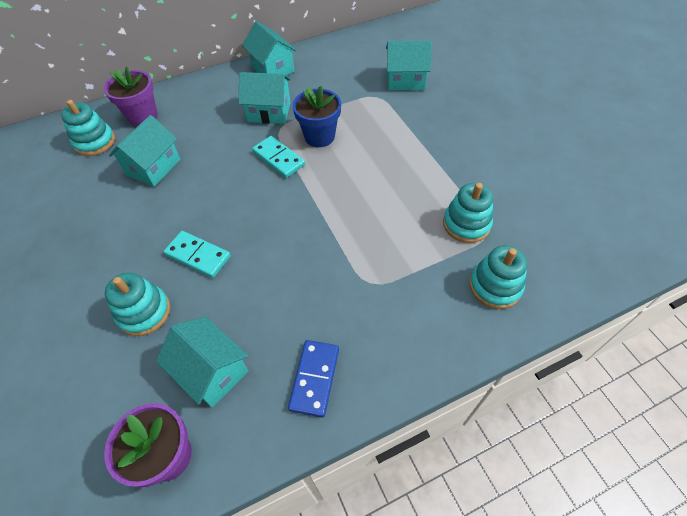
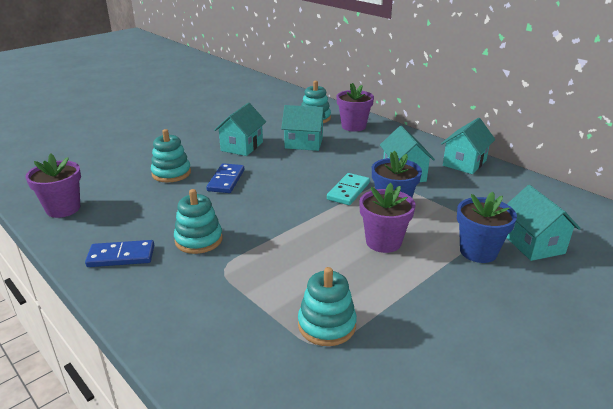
camera: 70 degrees right, 25 degrees down
turquoise house [156,317,248,408] -> turquoise house moved to [214,103,266,156]
turquoise domino [163,231,231,278] -> blue domino [206,163,245,193]
turquoise stacking toy [469,245,527,309] -> turquoise stacking toy moved to [174,189,223,254]
none -> purple flower pot [359,183,416,253]
none -> blue flower pot [457,192,517,263]

